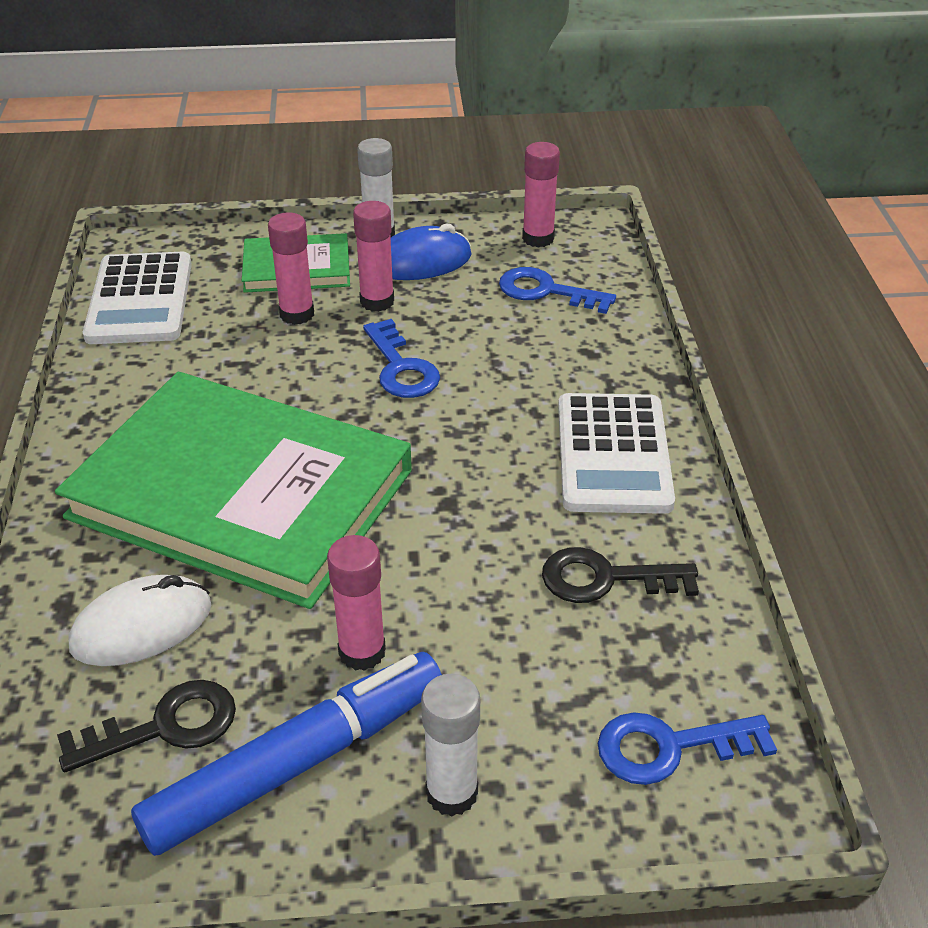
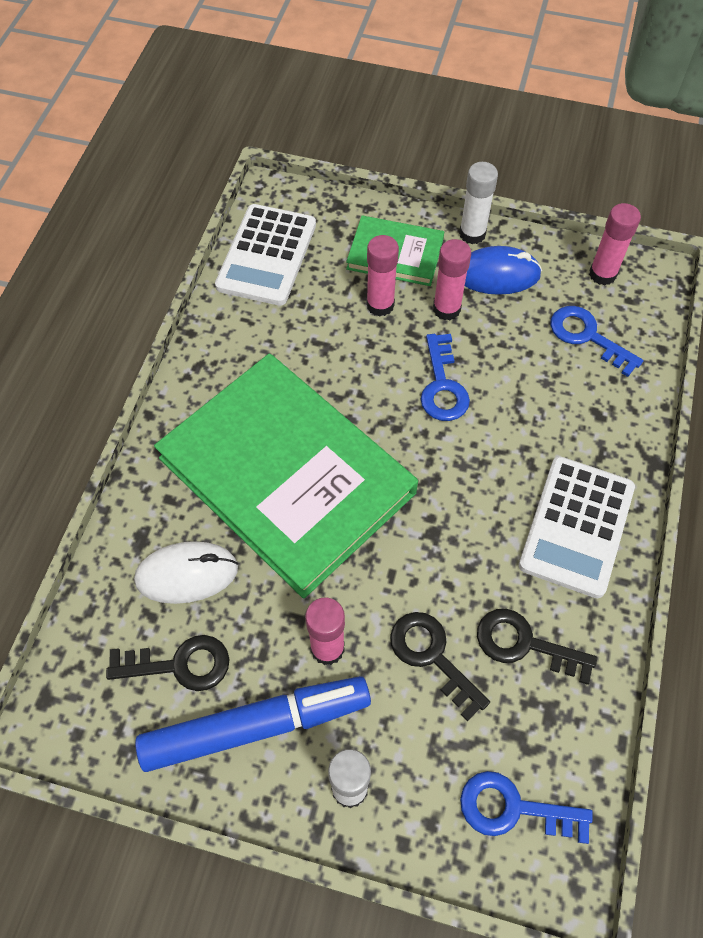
camera: 20 degrees right, 20 degrees up
none -> black key [390,612,490,721]

